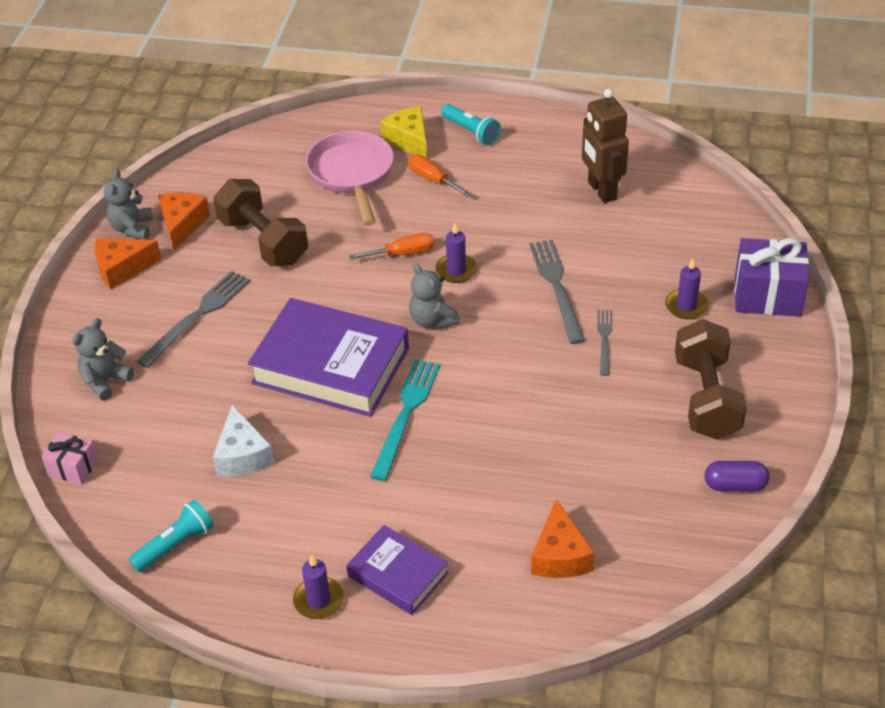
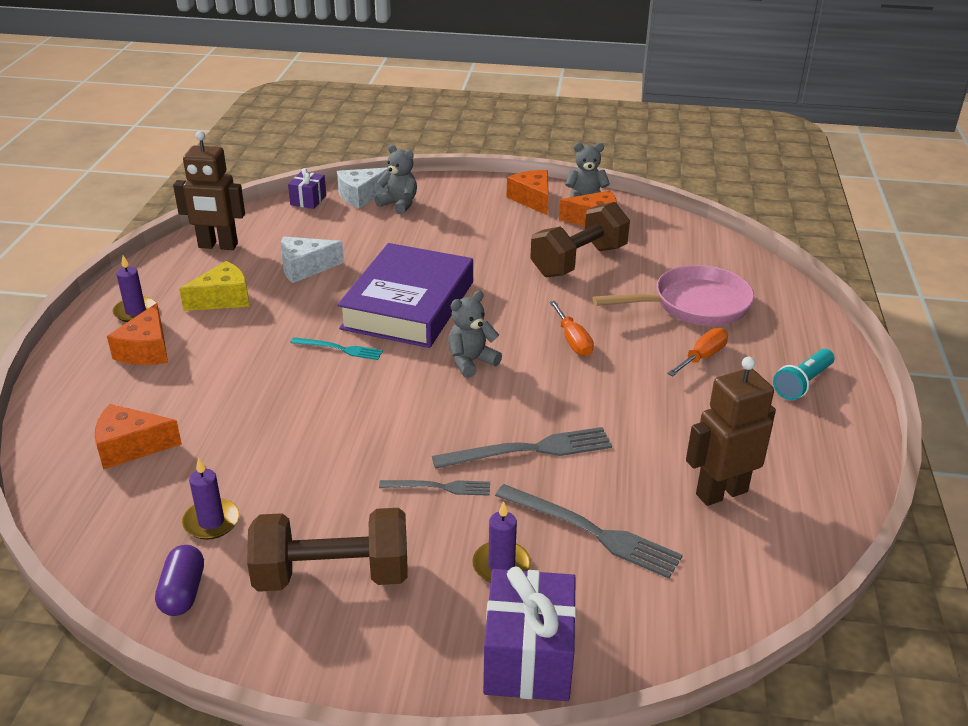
camera: 85 degrees right, 10 degrees down
pink gift [41,432,98,485] -> purple gift [288,168,326,209]
turquoise flashlight [129,500,214,572] -> brown robot [173,131,245,250]
grey fork [137,271,251,368] -> grey fork moved to [495,484,683,579]
purple book [346,525,448,615] -> orange cheese [107,303,168,365]
turquoise fork [370,359,440,481] -> turquoise fork [291,337,383,360], size x0.59
yellow cheese [380,106,427,158] -> yellow cheese moved to [179,261,249,311]
purple candle [435,223,477,283] -> purple candle moved to [182,457,239,540]
none -> white cheese [337,167,391,209]

